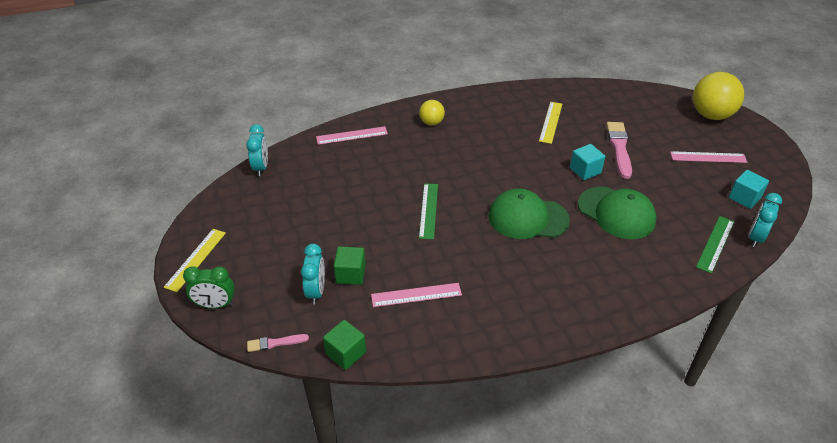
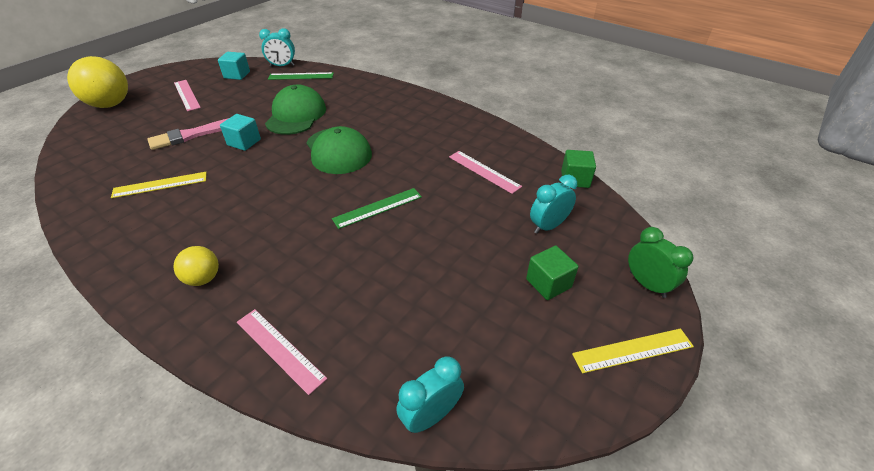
camera: 125 degrees left, 0 degrees up
pink brush [247,334,309,352] -> none
green cube [334,246,366,285] -> green cube moved to [526,245,579,300]

